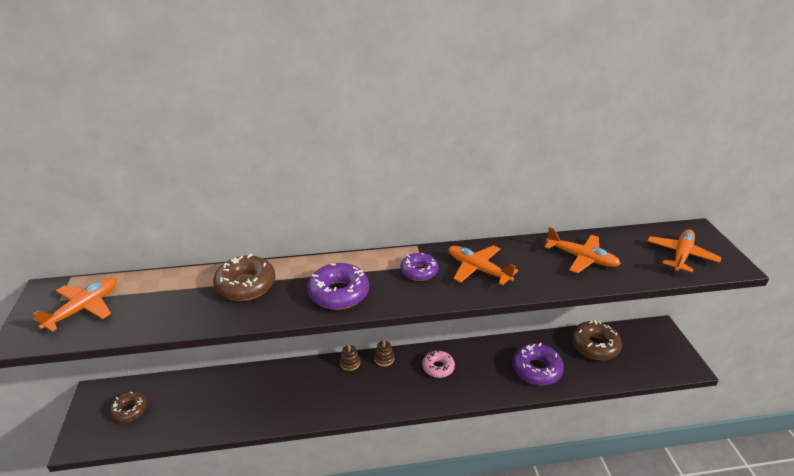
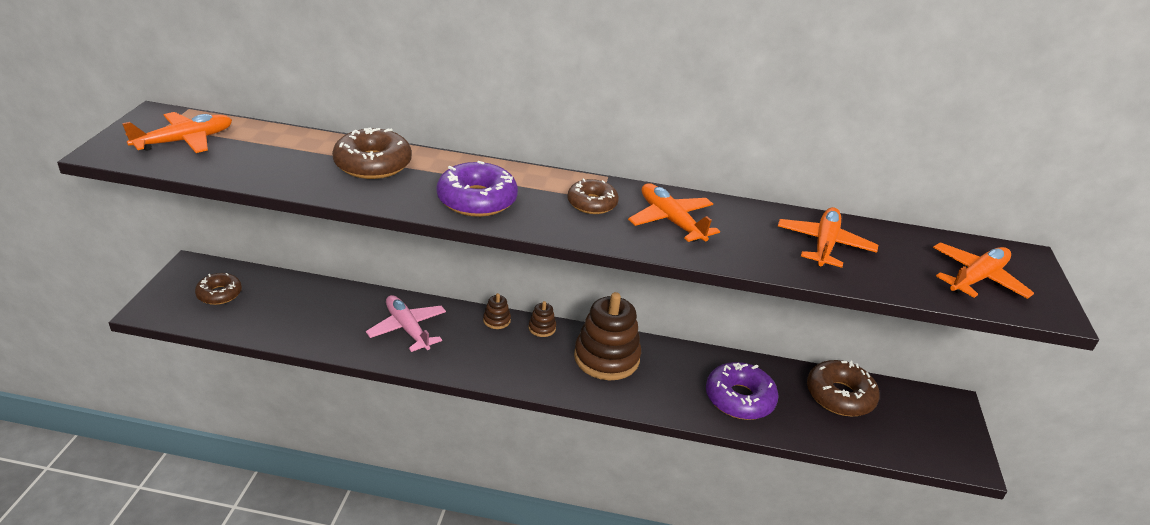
camera: 15 degrees right, 0 degrees up
purple donut [401,253,438,281] -> brown donut [567,178,619,214]
pink donut [422,350,455,378] -> brown stacking toy [574,292,641,380]
orange plane [545,227,621,273] -> orange plane turned 120 degrees counterclockwise [778,207,878,268]
none -> pink plane [366,295,446,352]

